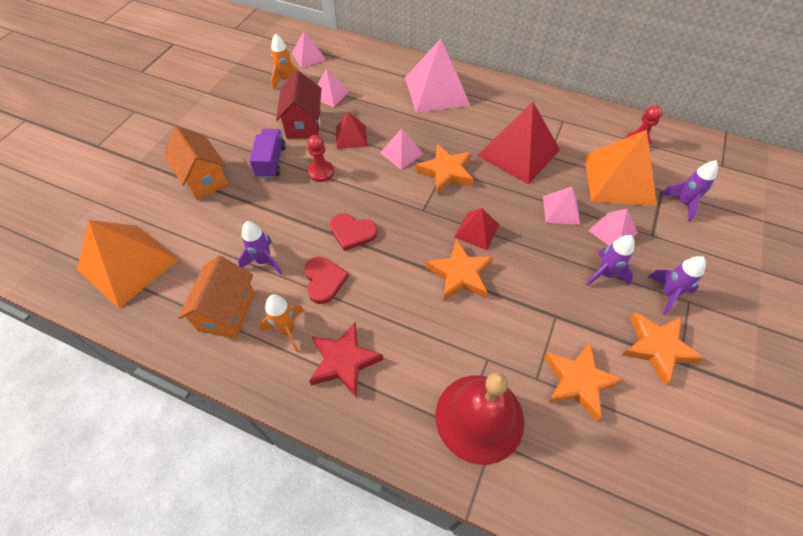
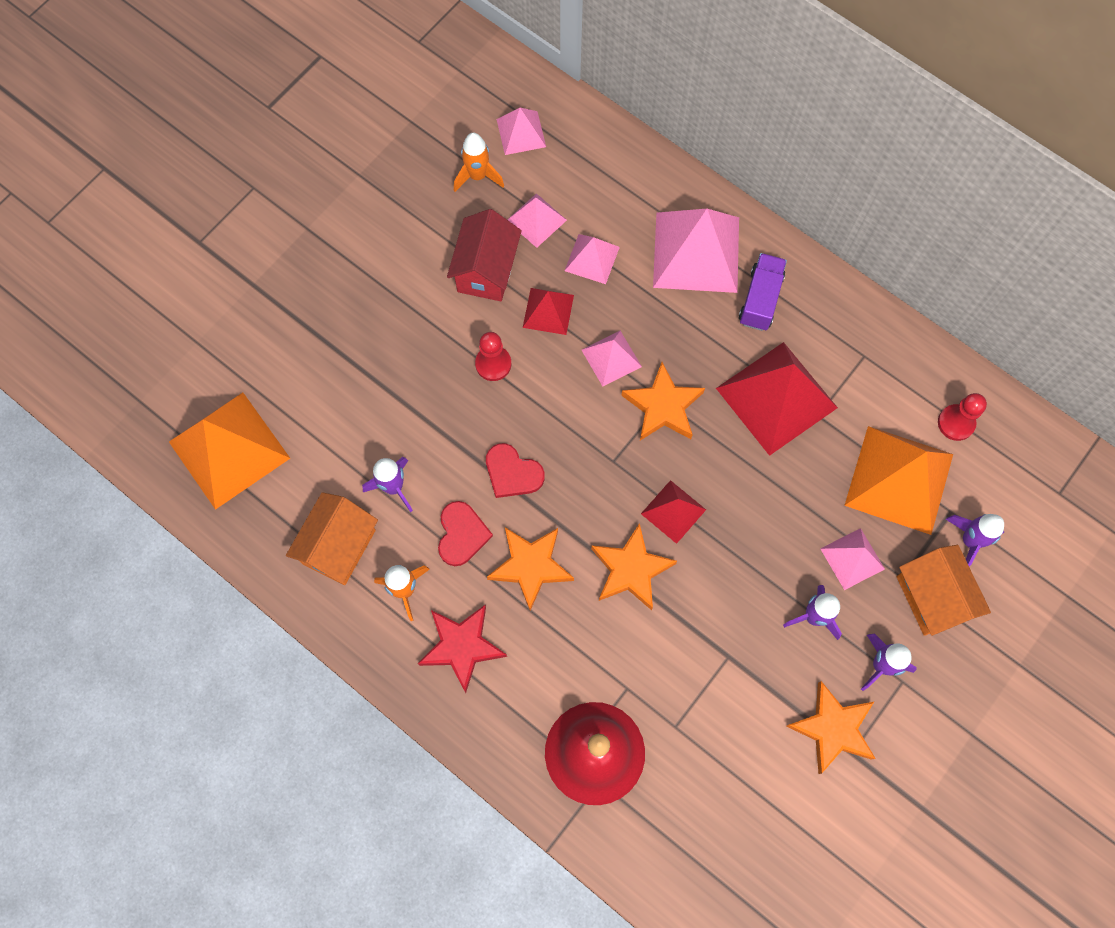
camera: 15 degrees right, 15 degrees up
orange house [163,127,229,200] -> orange house moved to [897,545,991,636]
purple truck [249,129,286,178] -> purple truck moved to [739,253,787,331]
pink pyramid [543,187,580,225] -> pink pyramid moved to [565,234,620,284]
orange star [544,342,624,421] -> orange star moved to [487,527,574,611]

